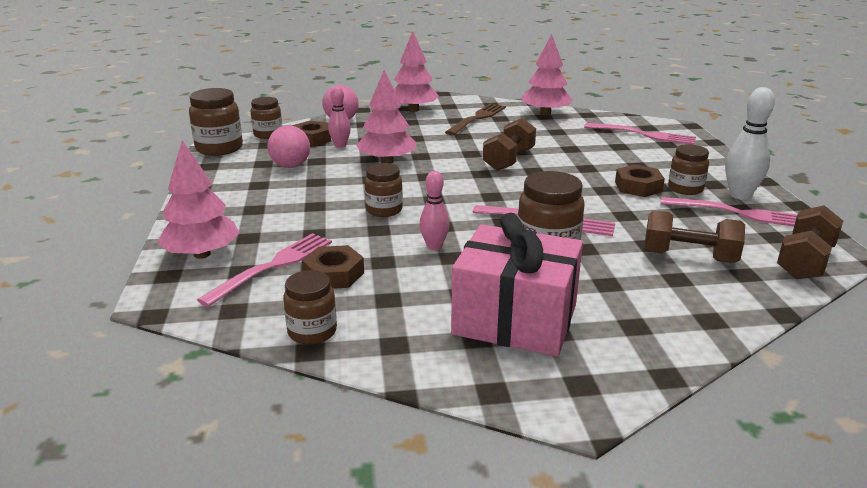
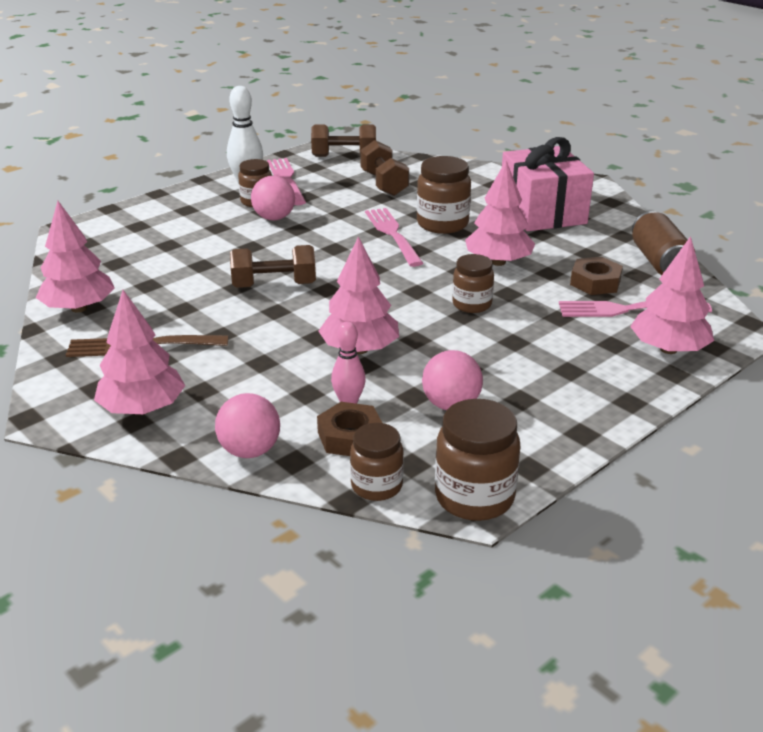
camera: 125 degrees left, 5 degrees up
brown jar [283,270,337,345] -> brown can [632,211,695,275]
pink bowling pin [419,171,450,250] -> pink tree [465,161,535,266]
pink fork [584,123,696,145] -> none
brown nut [615,164,665,197] -> pink ball [251,176,295,220]

